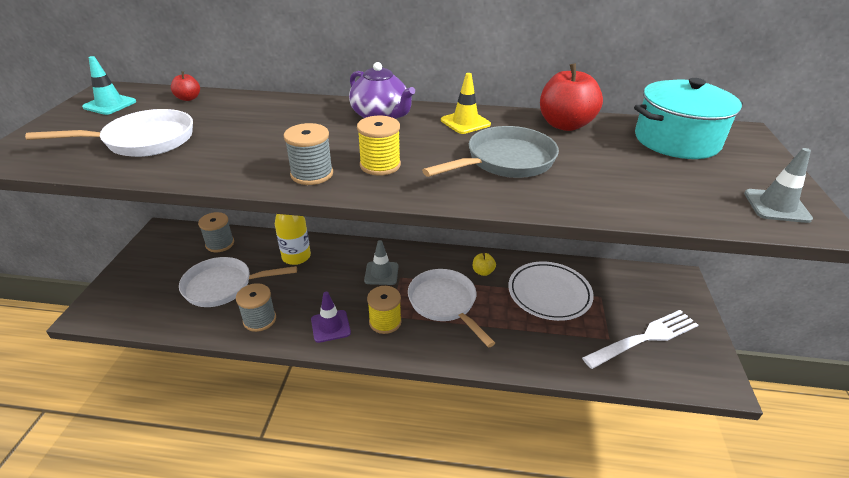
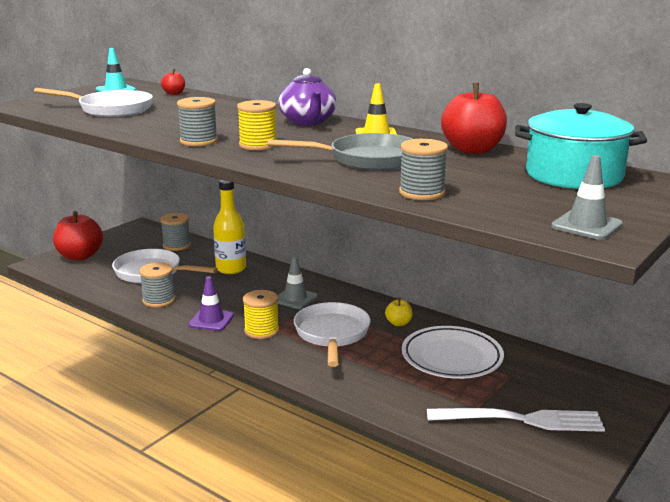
camera: 30 degrees right, 15 degrees down
none -> red apple [53,211,103,260]
none -> grey spool [399,139,448,200]

